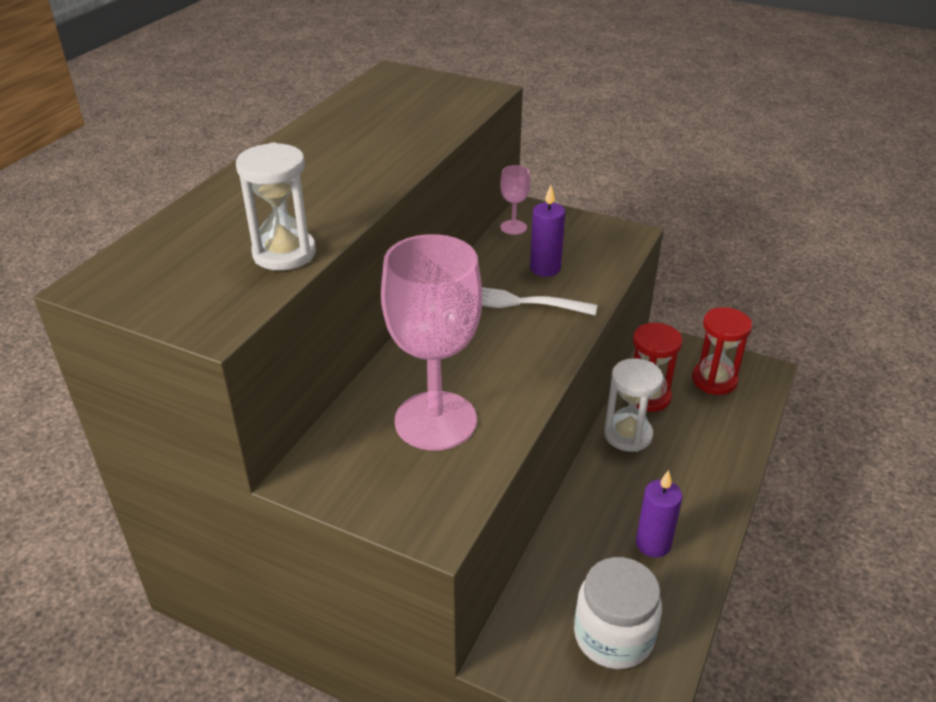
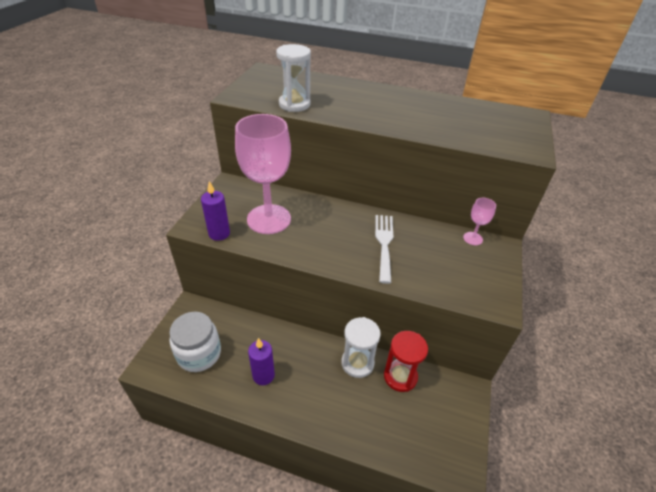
camera: 80 degrees right, 5 degrees up
purple candle [530,185,565,277] -> purple candle moved to [201,181,230,241]
red hourglass [692,307,752,395] -> none

